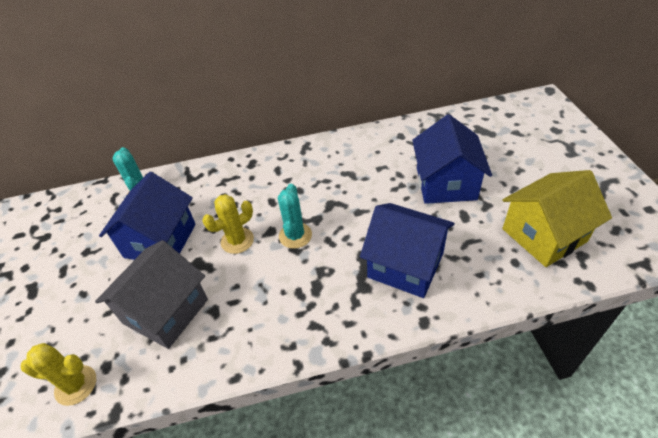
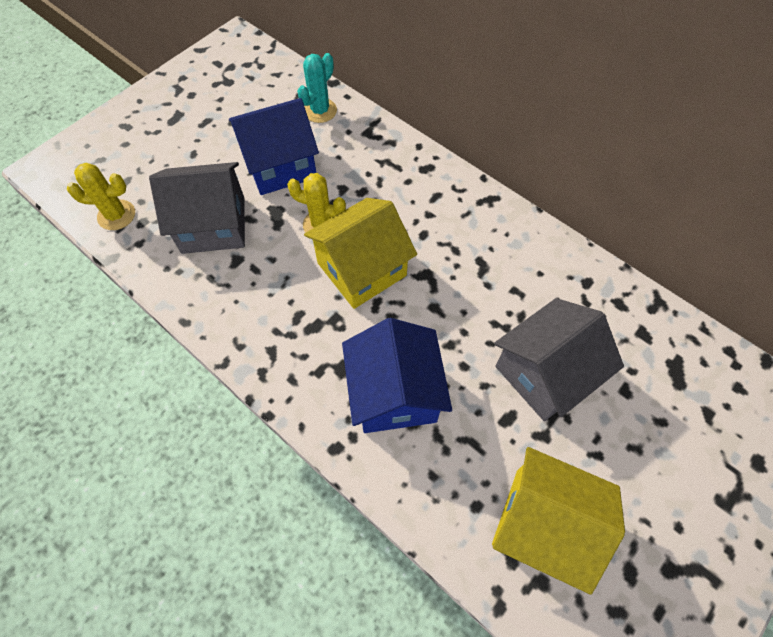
camera: 50 degrees right, 15 degrees up
yellow cactus [21,343,96,406] -> yellow cactus turned 60 degrees counterclockwise [67,163,135,230]
turquoise cactus [278,184,312,249] -> yellow house [304,198,417,309]
blue house [412,114,492,204] -> grey house [494,298,624,421]

